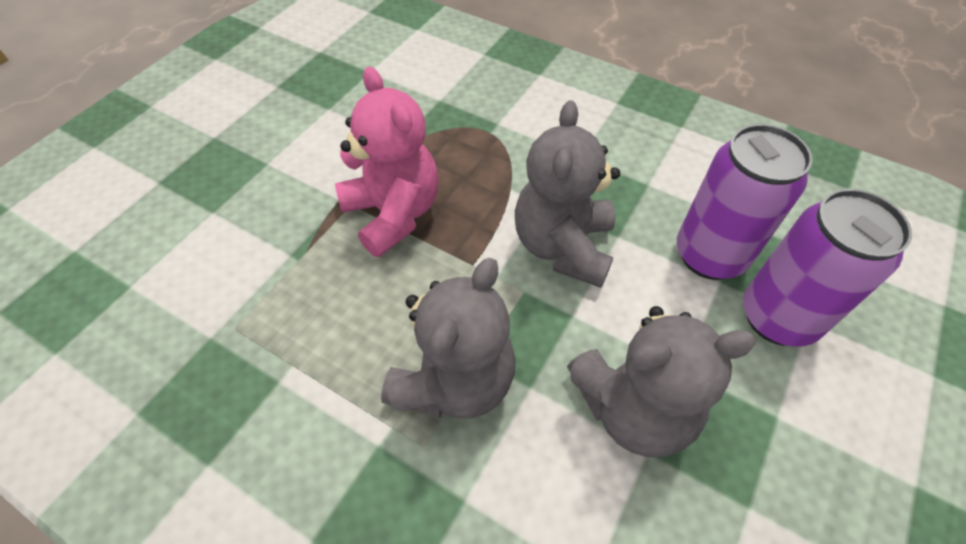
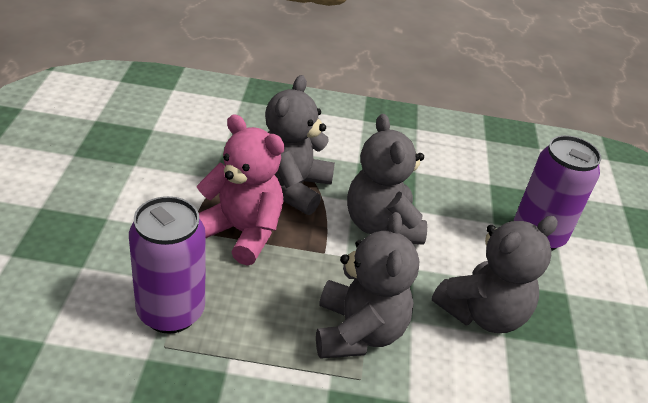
camera: 30 degrees left, 15 degrees down
purple can [677,124,813,280] -> purple can moved to [129,196,206,334]
none -> grey teddy bear [265,75,335,215]

